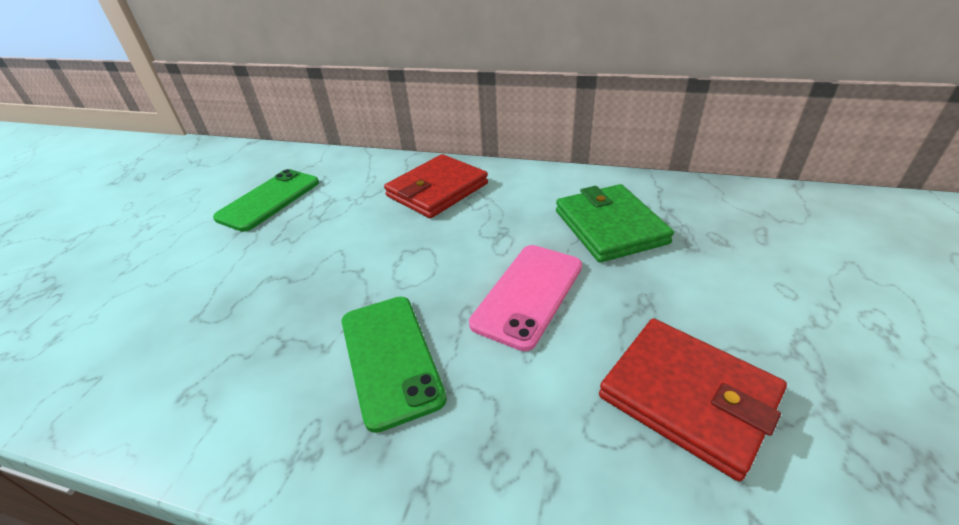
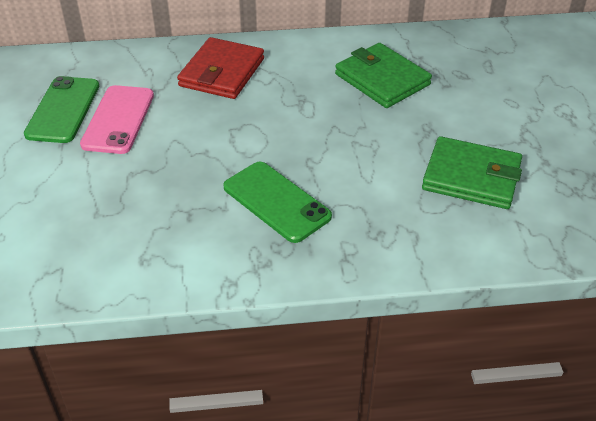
camera: 25 degrees left, 5 degrees up
pink phone [469,245,582,351] -> pink phone moved to [80,85,154,154]
red wallet [599,319,787,481] -> green wallet [422,136,522,209]

